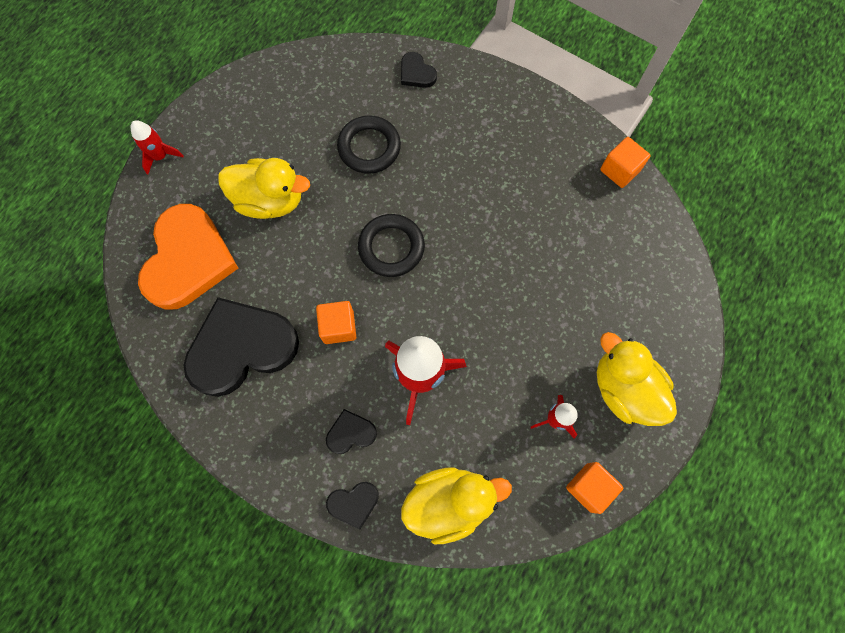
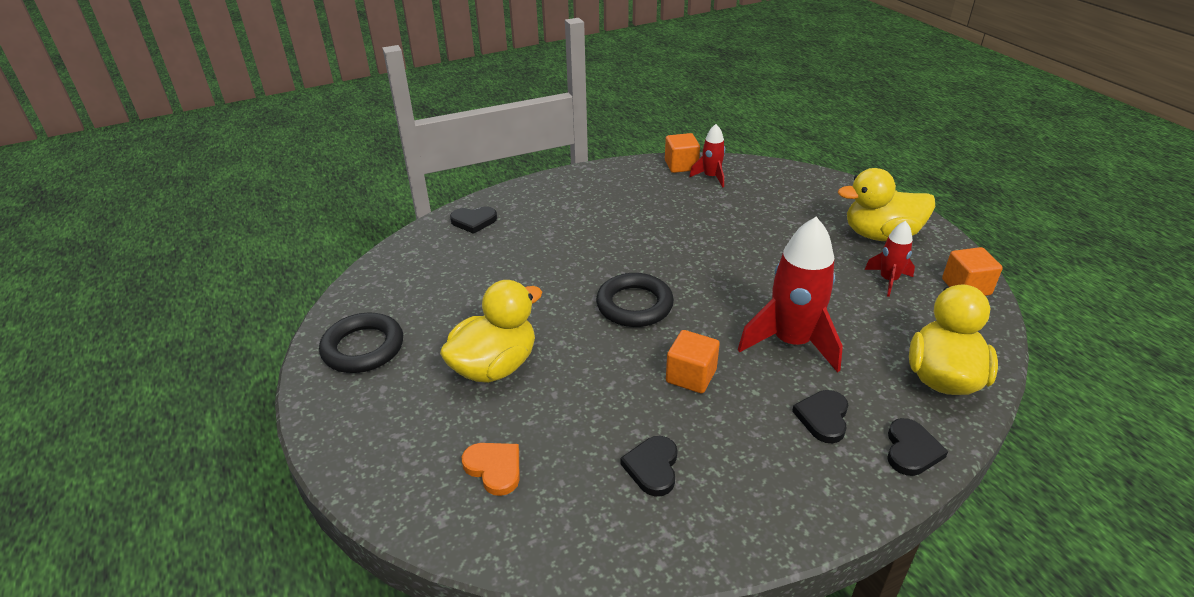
camera: 55 degrees left, 35 degrees down
red rocket [131,120,184,174] -> red rocket moved to [689,124,725,187]
orange heart [138,204,238,310] -> orange heart [462,443,519,496], size x0.44
black heart [183,297,299,397] -> black heart [620,436,678,496], size x0.44
black ring [337,115,401,174] -> black ring moved to [319,313,403,373]

